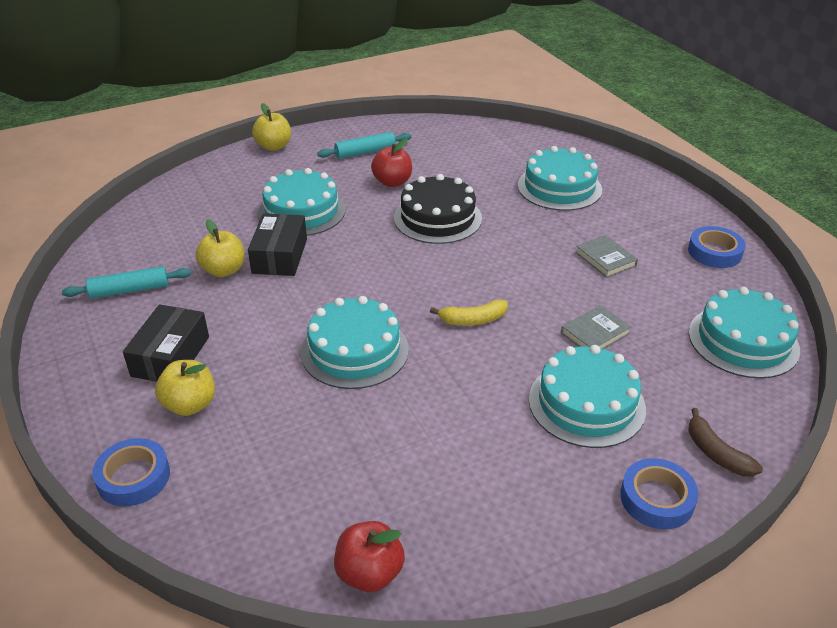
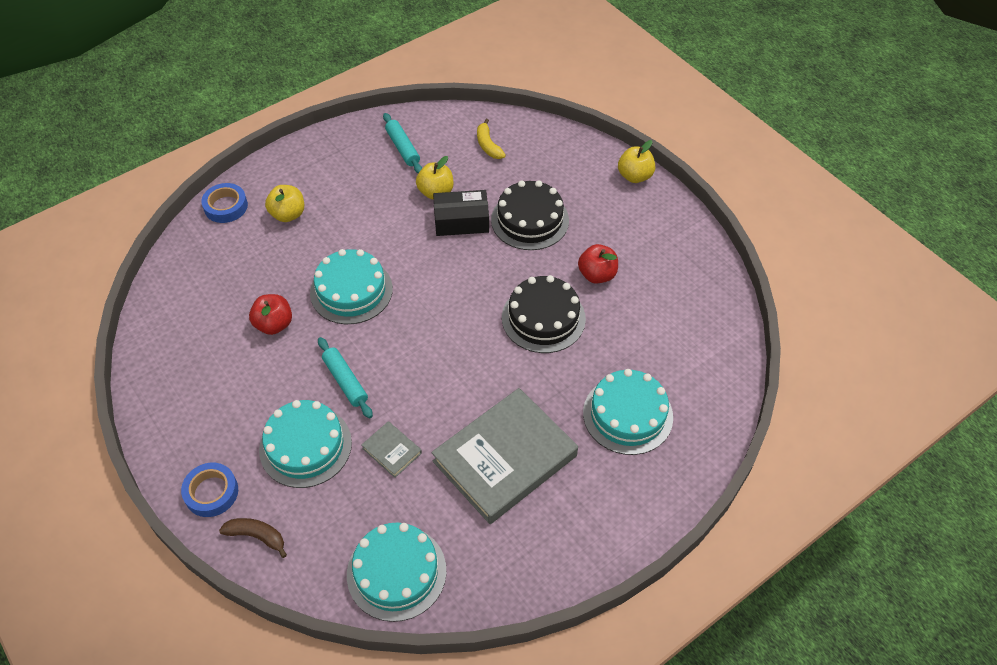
camera: 80 degrees right, 15 degrees up
black box [123,305,209,382] -> none
turquoise cake [258,168,346,236] -> black cake [491,180,569,250]
turquoise rolling pin [317,132,411,159] -> turquoise rolling pin moved to [318,337,373,418]
red apple [334,521,405,592] -> red apple moved to [249,294,292,335]
yellow banana [430,299,508,325] -> yellow banana moved to [477,119,506,159]
grey book [575,235,638,278] -> grey book [431,388,578,524], size x2.39
blue tape [688,226,745,268] -> none
brown banana [688,408,763,477] -> brown banana turned 60 degrees clockwise [219,518,287,558]

